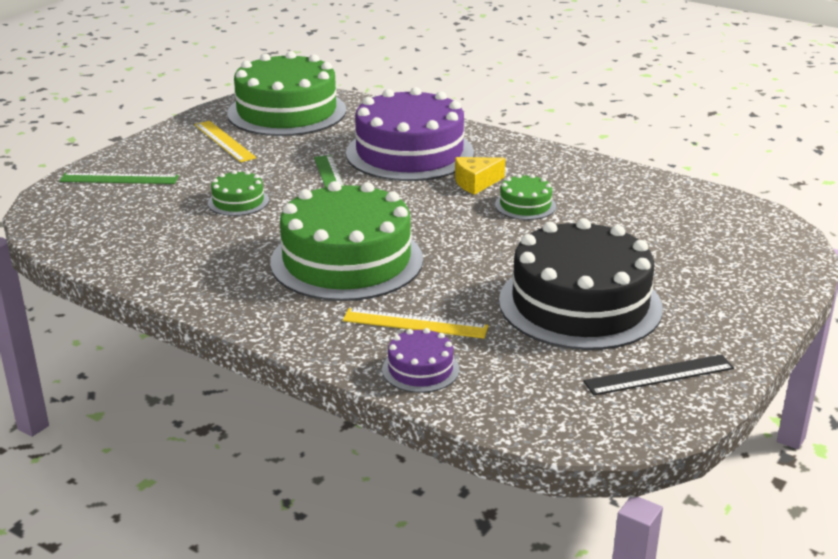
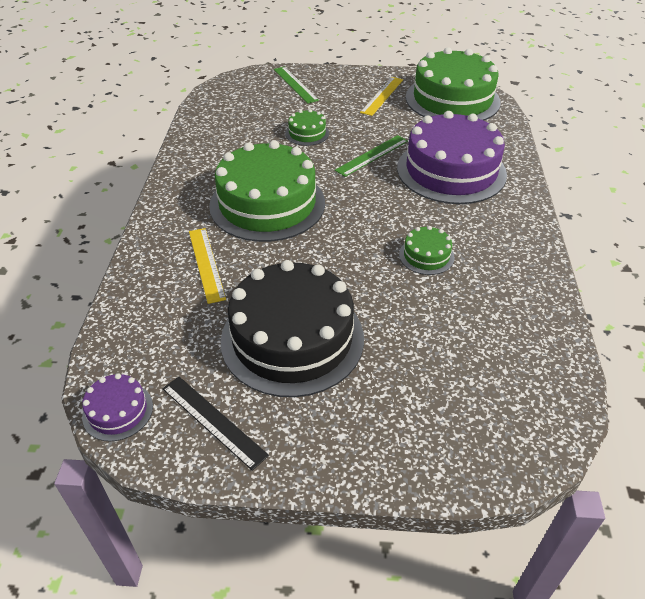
camera: 60 degrees right, 15 degrees up
purple cake [382,328,459,393] -> purple cake moved to [82,373,153,441]
yellow cheese [455,157,505,195] -> none

